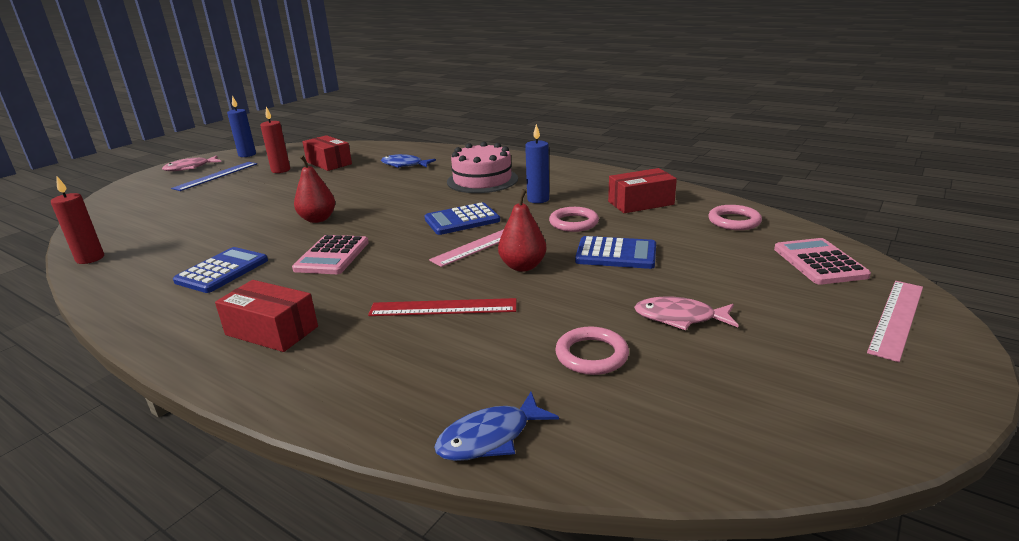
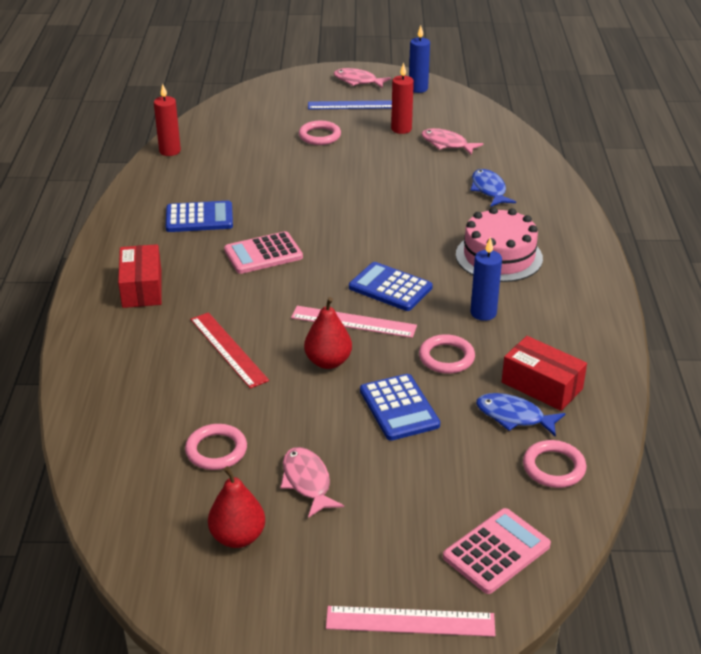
camera: 55 degrees right, 10 degrees up
red pear [294,155,335,223] -> red pear moved to [208,466,265,548]
red box [302,135,352,171] -> pink fish [421,128,483,155]
blue fish [434,392,559,461] -> blue fish moved to [476,393,566,437]
none -> pink ring [299,121,341,145]

